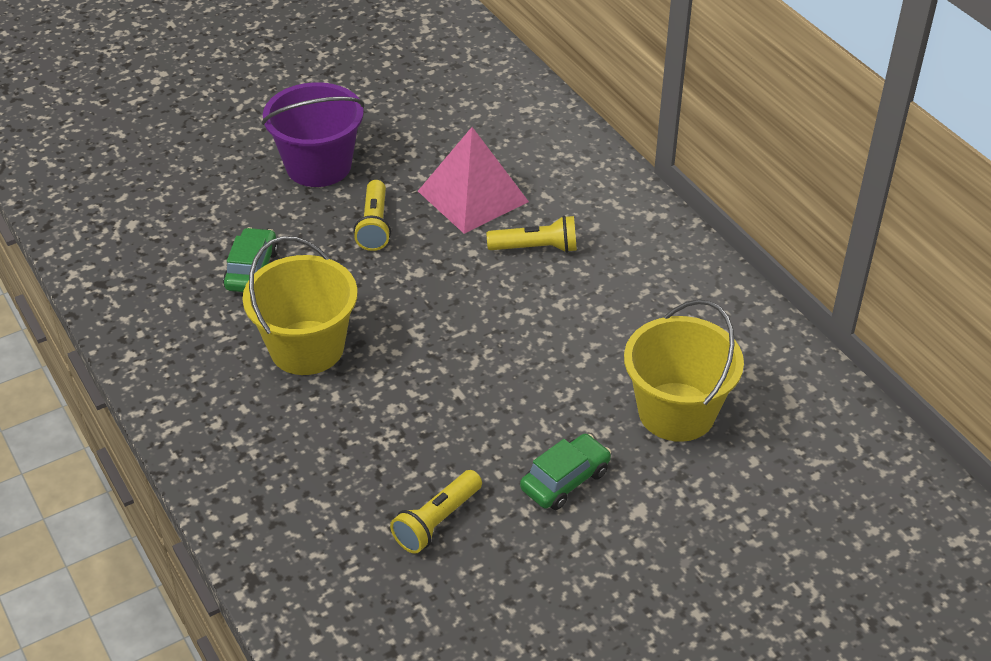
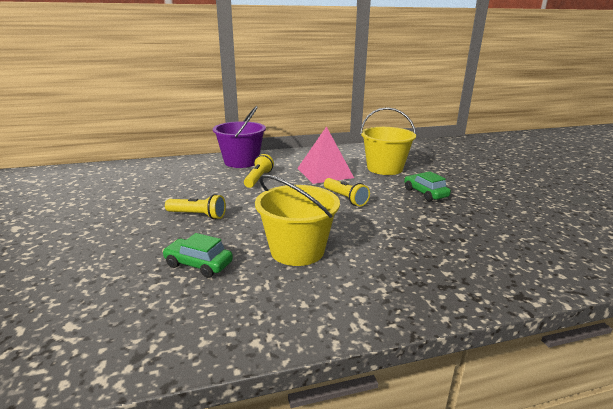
camera: 75 degrees left, 20 degrees down
purple bucket [262,82,364,187] -> purple bucket moved to [213,106,266,168]
yellow flashlight [390,470,482,554] -> yellow flashlight moved to [324,178,370,206]
pink pyramid [418,127,529,234] -> pink pyramid moved to [297,126,354,184]

